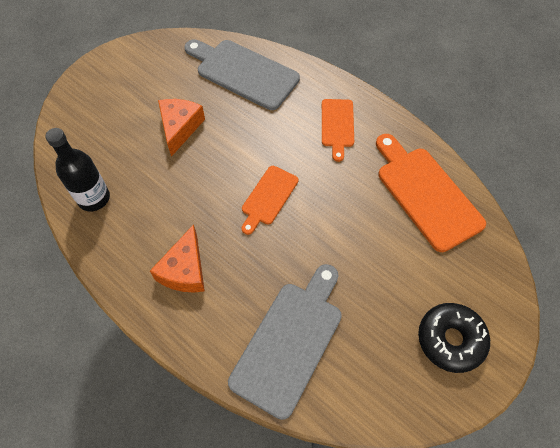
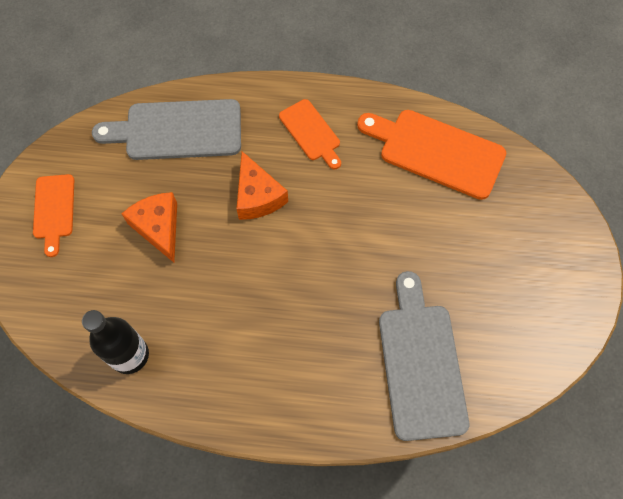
camera: 35 degrees left, 5 degrees up
orange cheese [150,224,205,292] -> orange cheese moved to [236,151,288,220]
orange cutting board [242,166,298,235] -> orange cutting board moved to [33,174,74,257]
black donut [418,303,490,373] -> none

